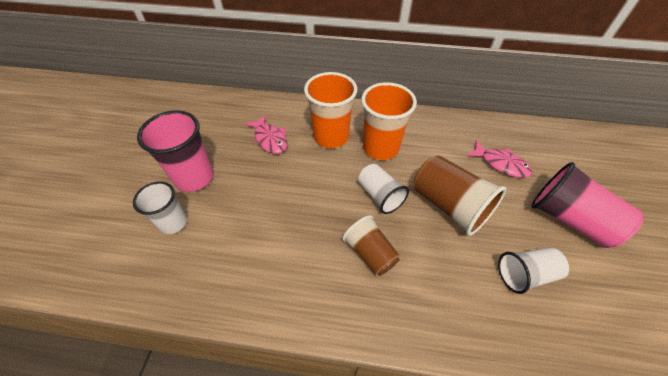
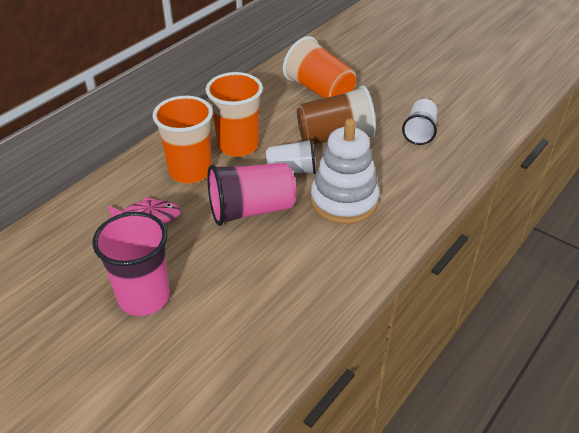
camera: 60 degrees left, 10 degrees down
white cup [133,182,187,234] -> none
brown cup [342,215,400,276] -> white stacking toy [310,118,379,224]
pink fish [466,140,532,178] -> orange cup [283,36,356,98]
pink cup [531,162,644,248] -> pink cup moved to [208,163,296,226]

